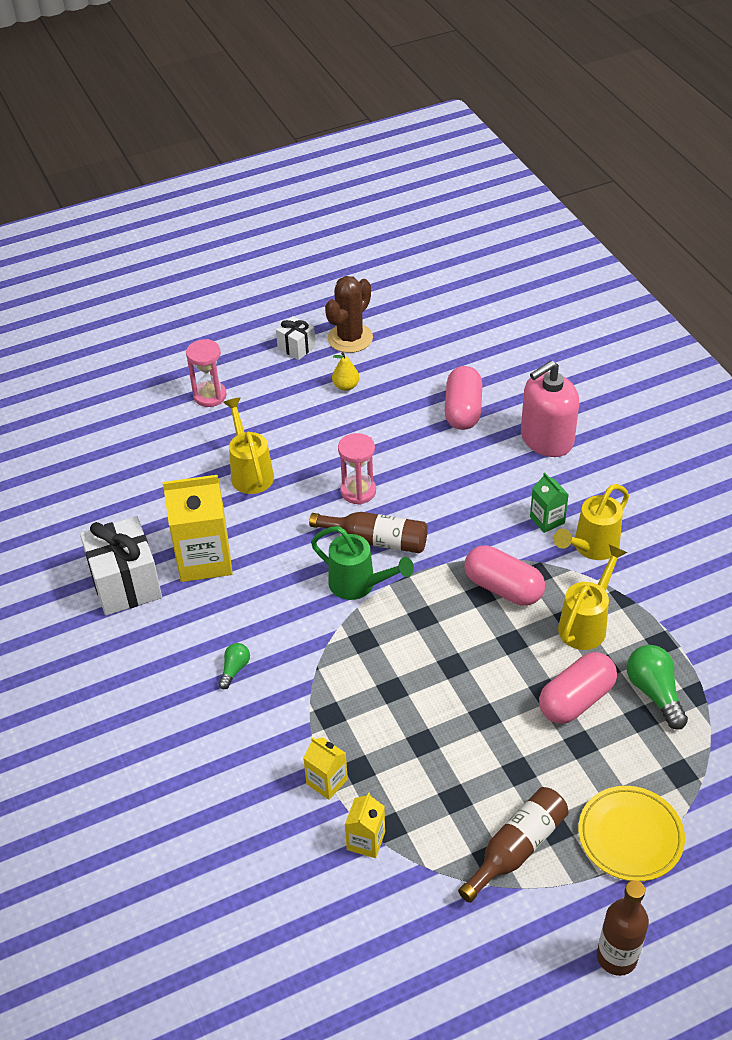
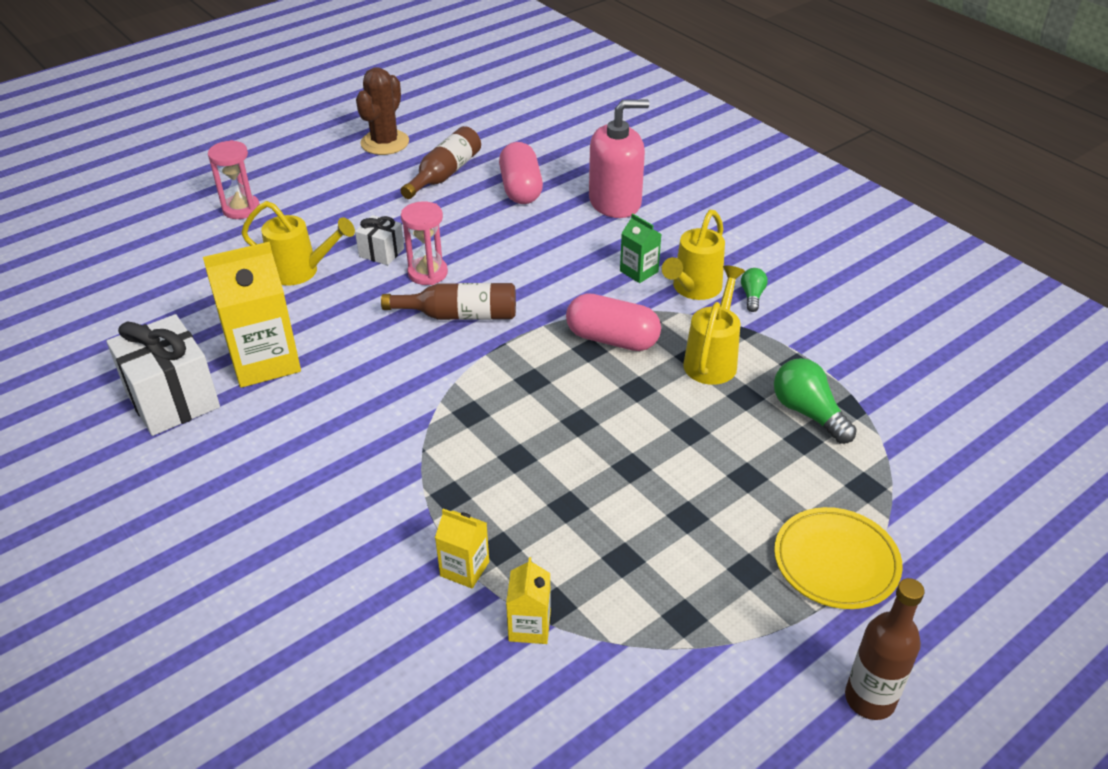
camera: 15 degrees left, 5 degrees down
green light bulb [218,643,250,689] -> green light bulb moved to [741,268,768,312]
yellow watering can [223,398,274,494] -> yellow watering can turned 135 degrees clockwise [241,201,355,286]
white gift [276,316,316,360] -> white gift moved to [355,215,404,265]
green watering can [311,526,414,600] -> none
yellow pear [332,352,359,391] -> none
brown bottle [458,787,569,903] -> brown bottle moved to [400,126,481,199]
pink soap dispenser [521,361,579,457] -> pink soap dispenser turned 150 degrees counterclockwise [589,100,649,218]
pink capsule [539,652,617,724] -> none

